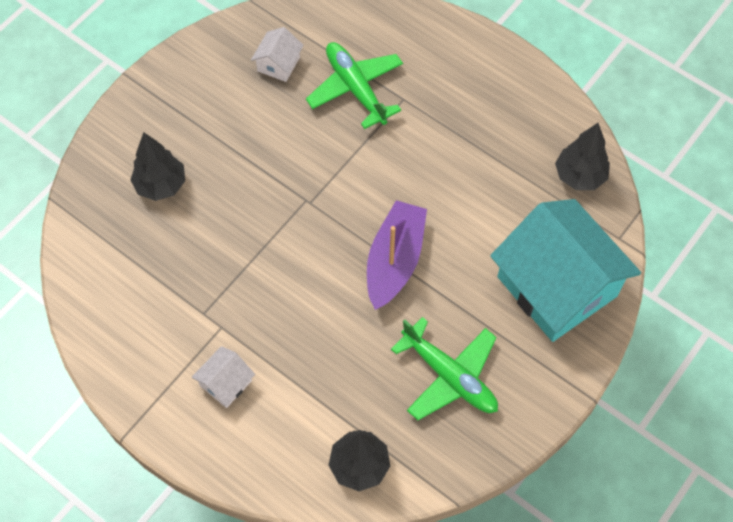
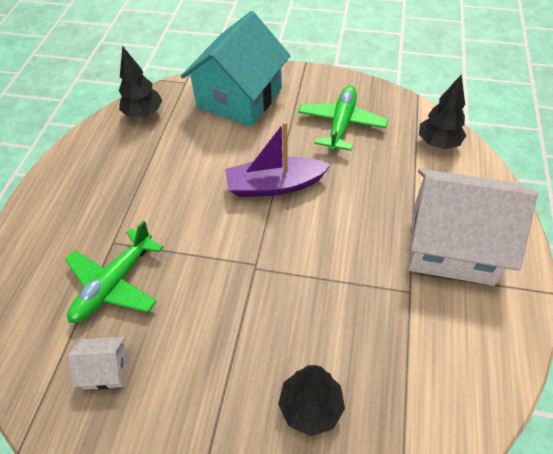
camera: 115 degrees left, 10 degrees down
white house [192,346,255,408] -> white house [408,169,538,286], size x2.41

